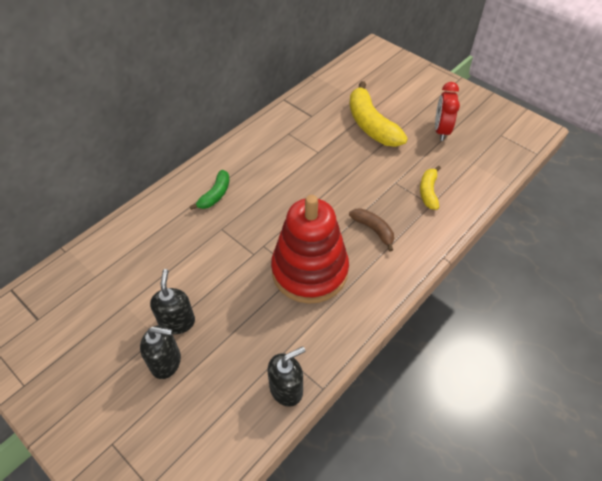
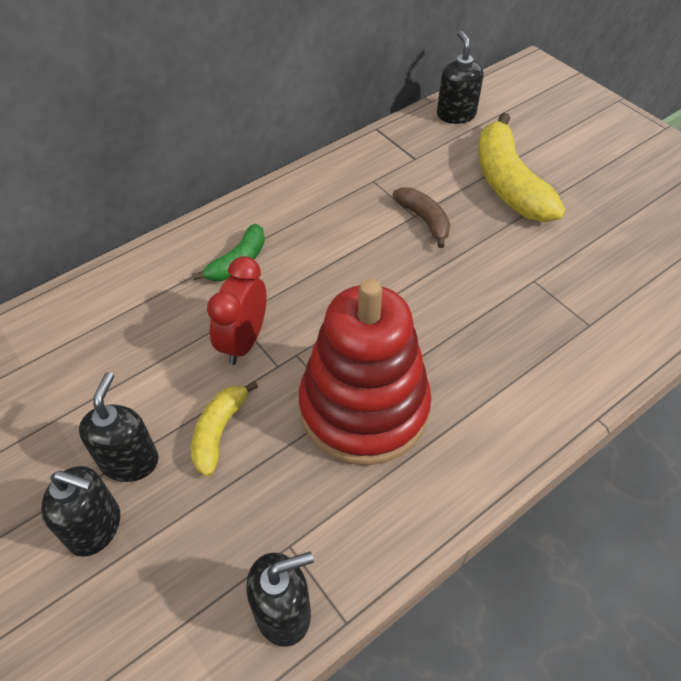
camera: 10 degrees right, 0 degrees up
brown banana [349,208,394,252] -> brown banana moved to [393,187,451,248]
yellow banana [420,166,441,210] -> yellow banana moved to [191,381,258,476]
red clock [435,82,460,141] -> red clock moved to [207,256,266,365]
none -> black soap dispenser [437,31,484,124]

